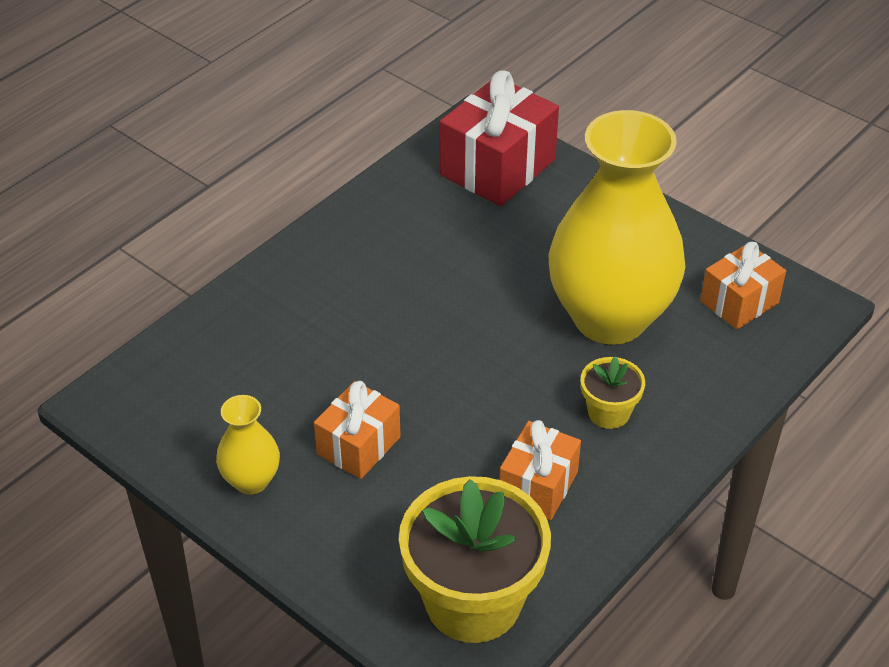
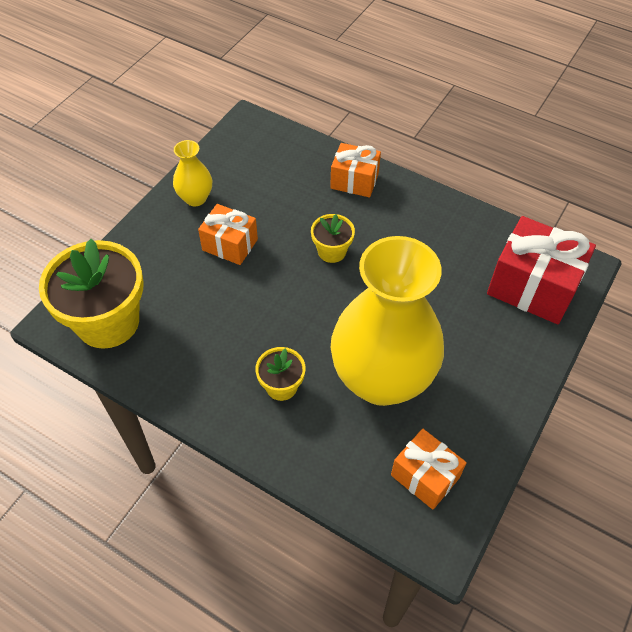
camera: 80 degrees right, 10 degrees up
orange gift [499,420,581,520] -> orange gift moved to [330,143,381,197]
none -> yellow flower pot [311,214,355,263]

